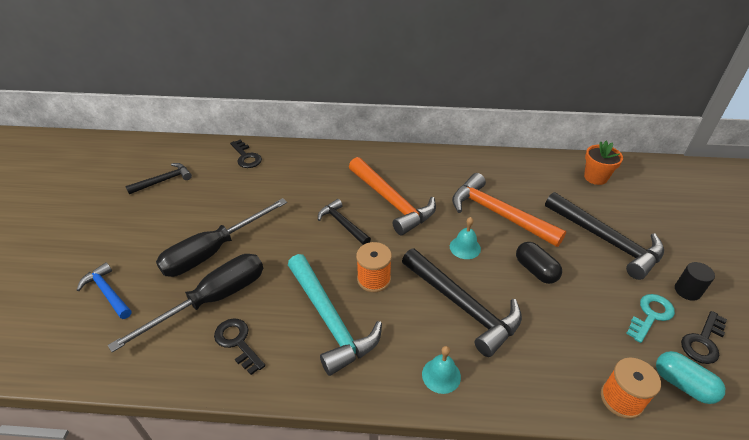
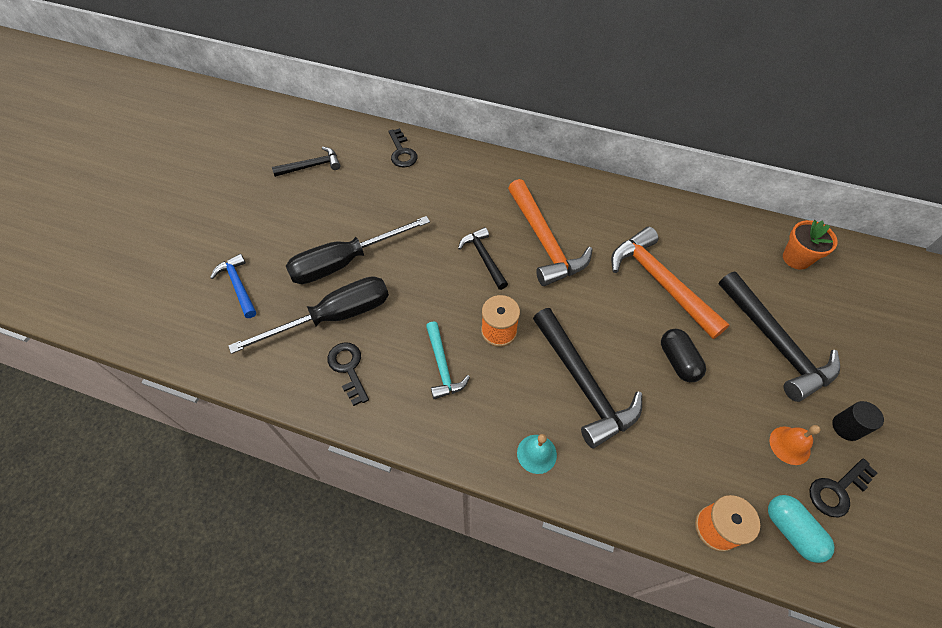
camera: 15 degrees right, 15 degrees up
turquoise hammer [288,254,382,376] -> turquoise hammer [426,321,470,399], size x0.56
turquoise bell [450,217,481,259] -> none
turquoise key [626,294,675,343] -> orange bell [769,425,821,465]

